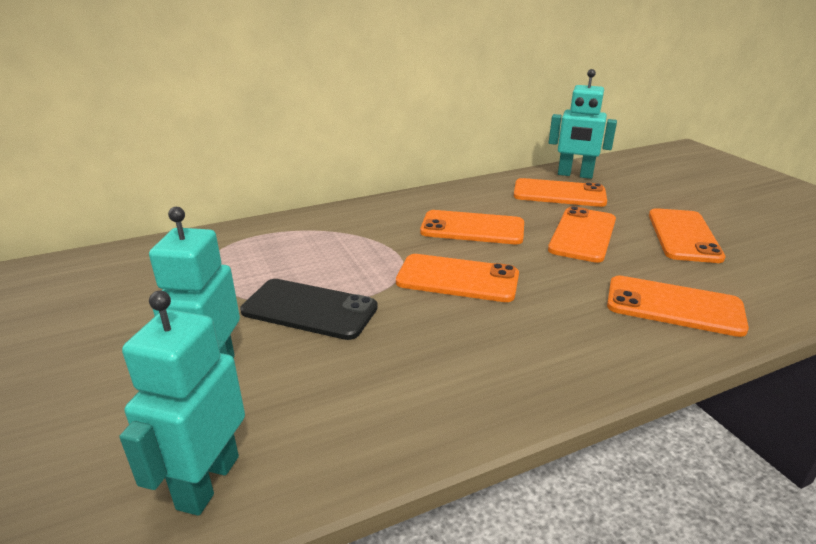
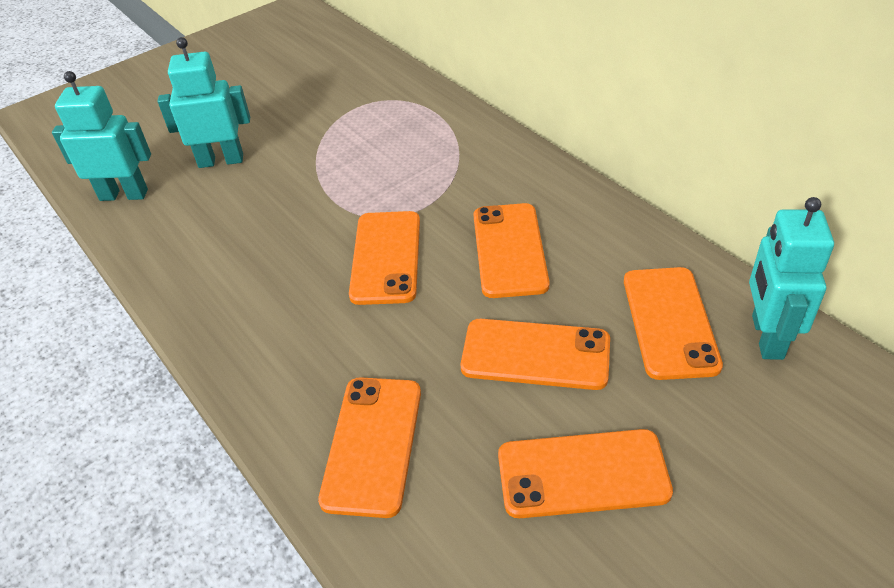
camera: 80 degrees right, 15 degrees up
black phone [240,279,378,340] -> none

